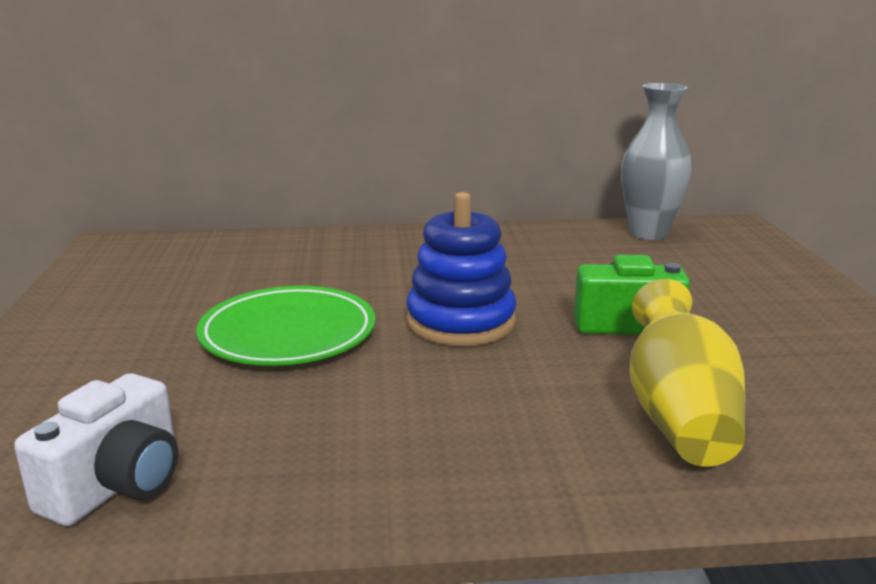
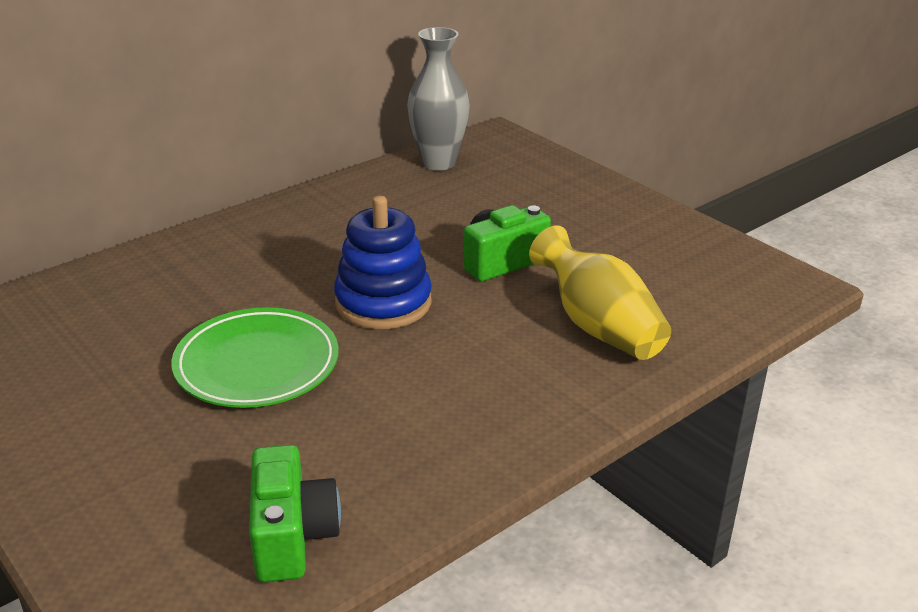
camera: 35 degrees left, 10 degrees up
white camera [14,373,178,526] -> green camera [249,445,341,582]

